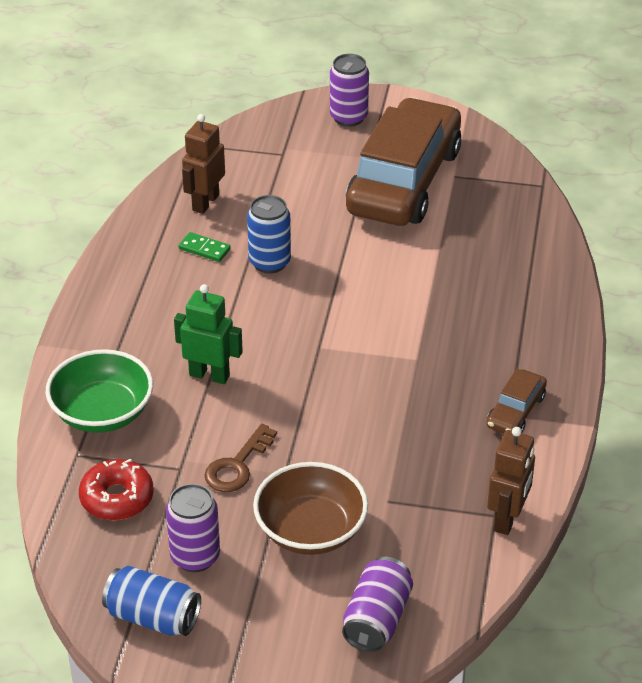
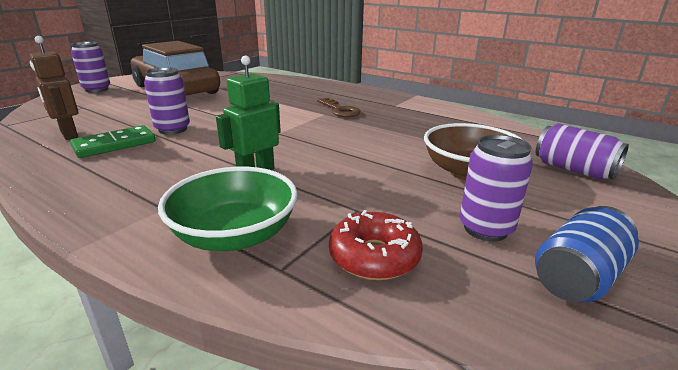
camera: 65 degrees left, 15 degrees down
green domino [179,232,231,262] -> green domino [70,125,156,158], size x1.66
brown key [204,424,277,492] -> brown key moved to [317,98,361,117]
blue can [247,195,291,274] -> purple can [144,67,190,134]
brown car [487,369,547,434] -> none
brown robot [487,427,535,535] -> none

